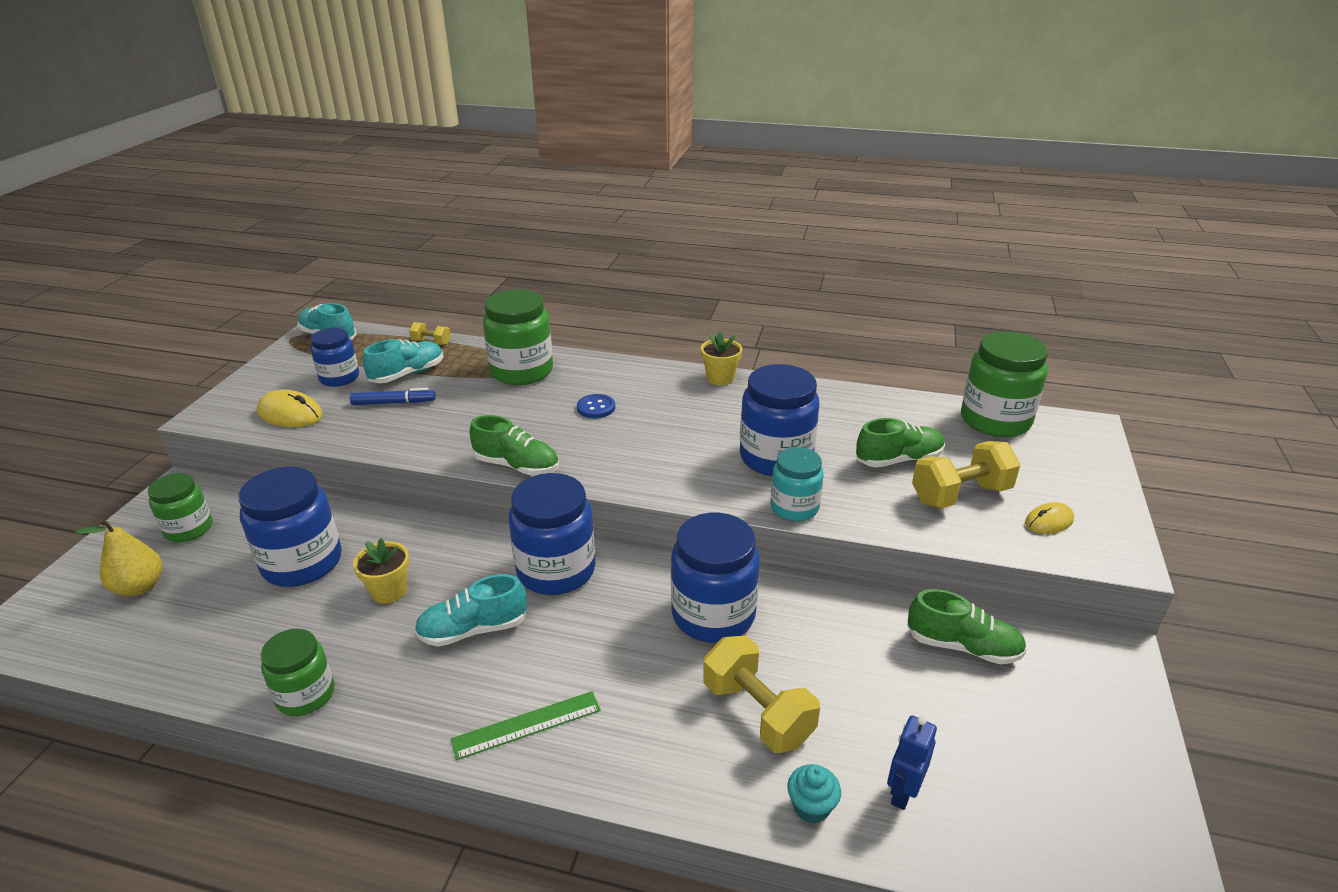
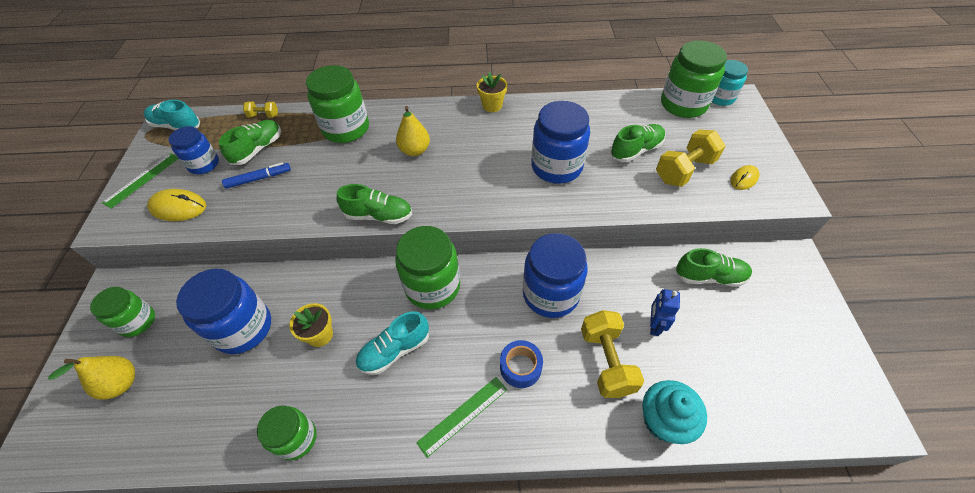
camera: 15 degrees left, 20 degrees up
turquoise shoe [363,339,443,383] -> green shoe [219,120,281,165]
blue jar [508,473,596,595] -> green jar [395,226,460,309]
blue button [577,394,615,418] -> yellow pear [396,106,430,156]
yellow dumbbell [703,636,820,753] -> yellow dumbbell turned 45 degrees clockwise [581,310,644,398]
turquoise jar [771,447,824,521] -> turquoise jar moved to [712,60,748,106]
turquoise cupcake [787,764,841,823] -> turquoise cupcake [642,380,707,444], size x1.75
blue robot [887,715,937,810] -> blue robot moved to [650,289,680,336]
none -> green ruler [102,153,178,208]
none -> blue tape [500,340,543,388]

